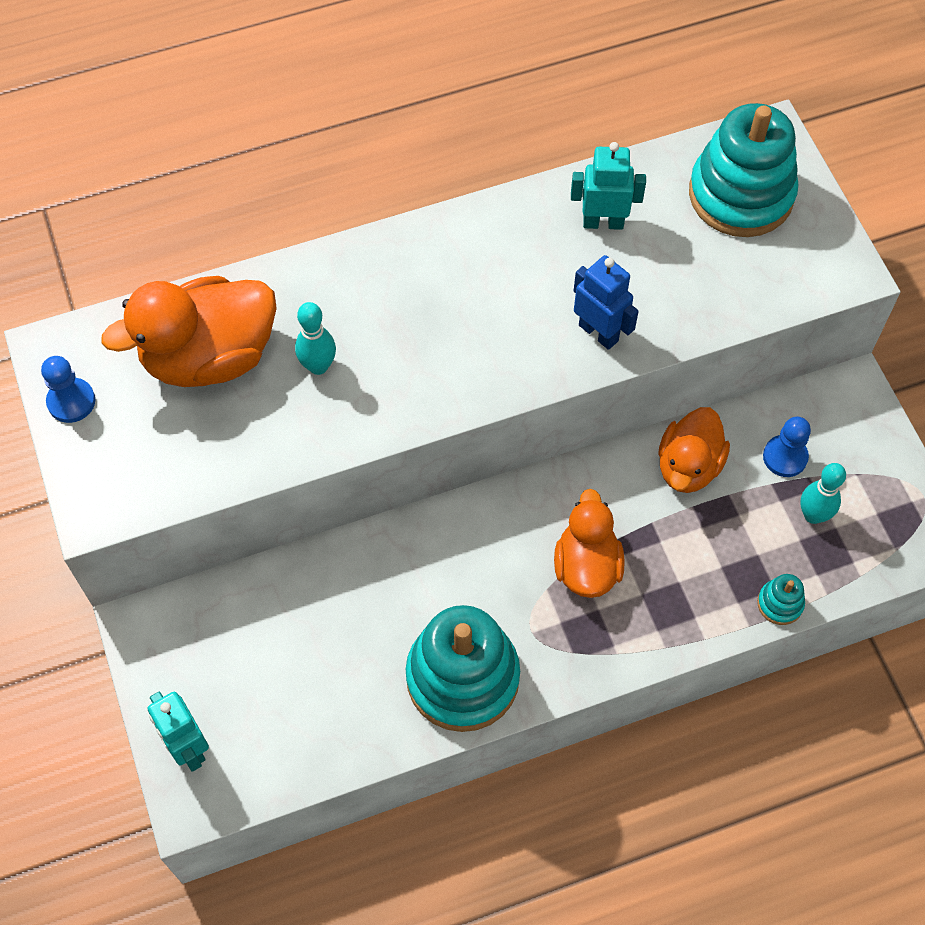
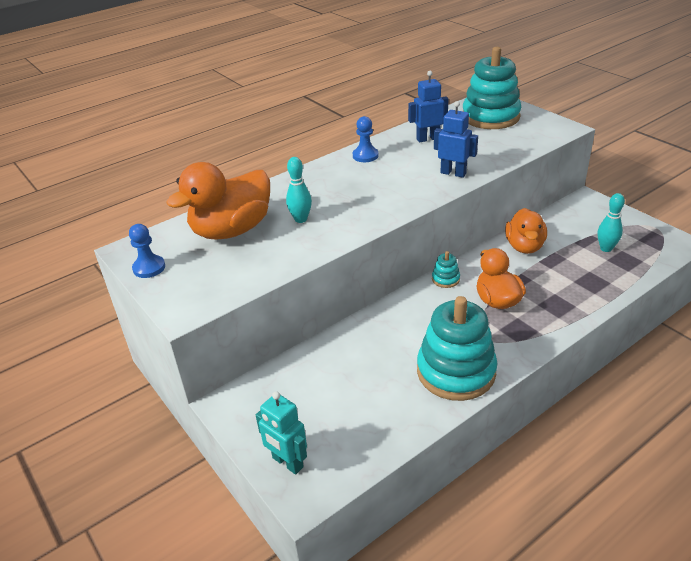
camera: 15 degrees left, 25 degrees down
turquoise robot [571,142,646,230] -> blue robot [408,71,449,142]
turquoise stacking toy [757,574,805,625] -> turquoise stacking toy moved to [432,251,460,288]
blue pawn [763,417,811,477] -> blue pawn moved to [353,116,379,162]

